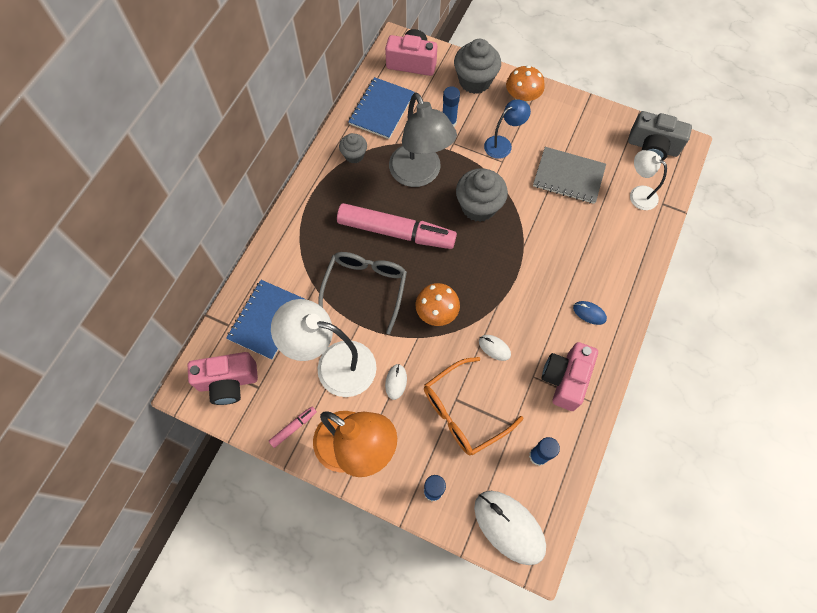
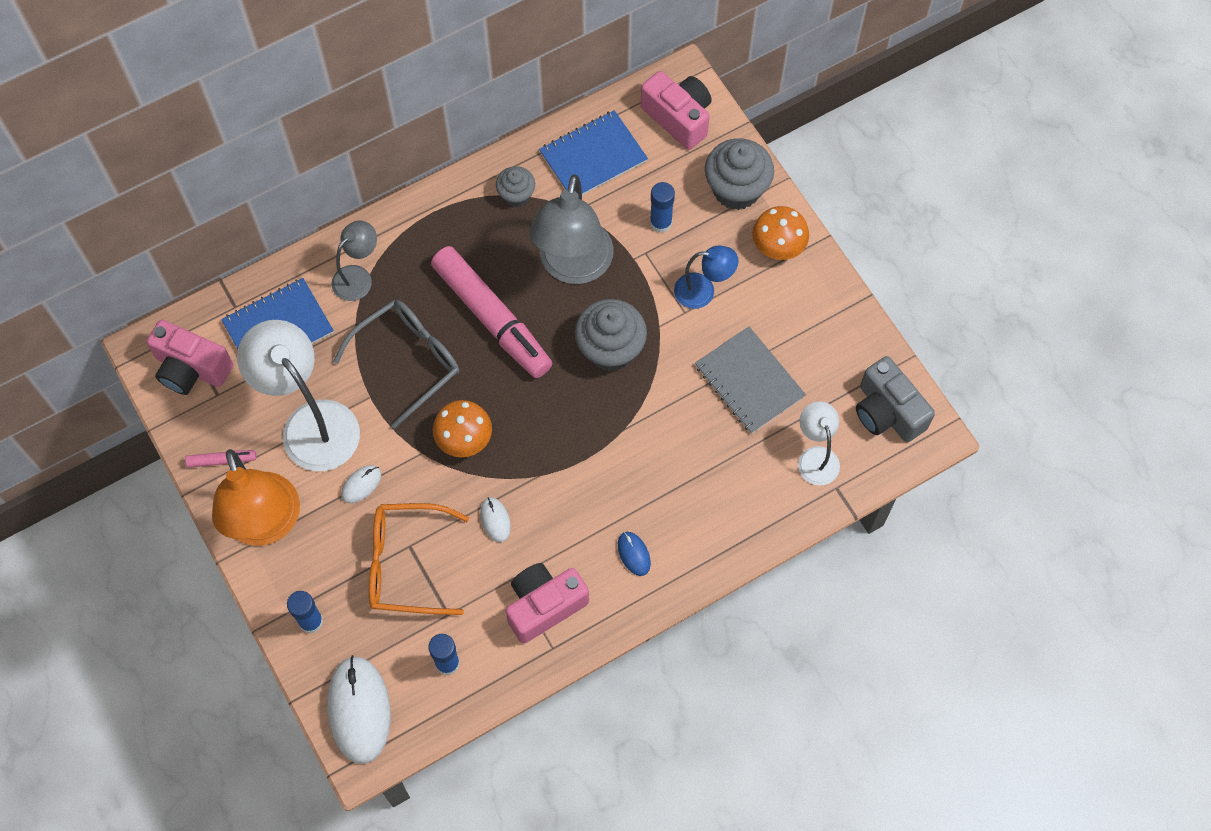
camera: 35 degrees right, 0 degrees up
none -> grey lamp [332,220,377,301]

